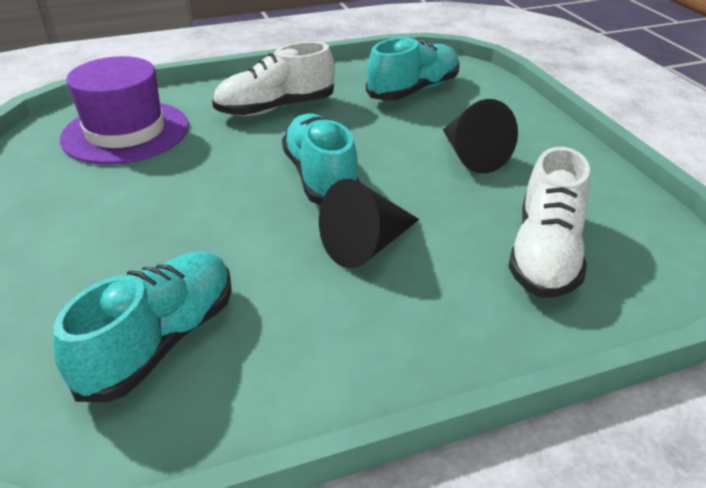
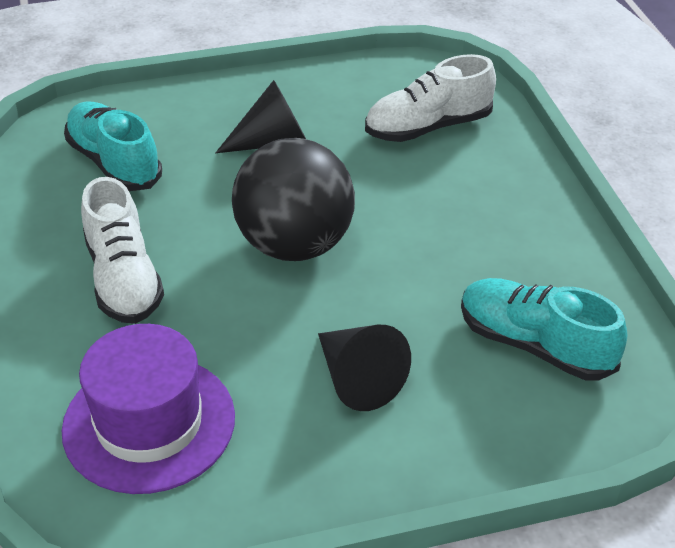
camera: 85 degrees left, 5 degrees up
turquoise shoe [282,114,360,205] -> black ball [232,138,355,261]
black cone [319,179,419,268] -> black cone moved to [318,325,411,411]
white shoe [508,147,590,298] -> white shoe turned 135 degrees clockwise [365,54,496,142]

